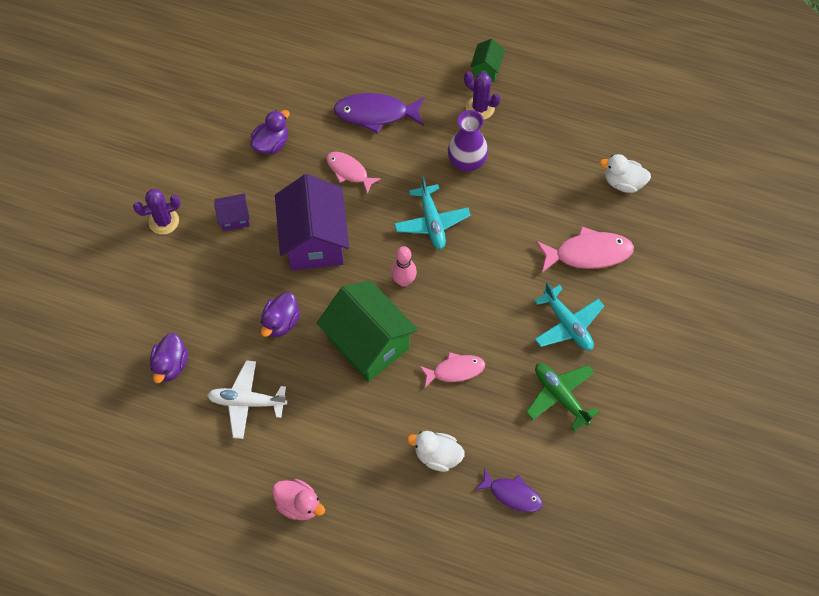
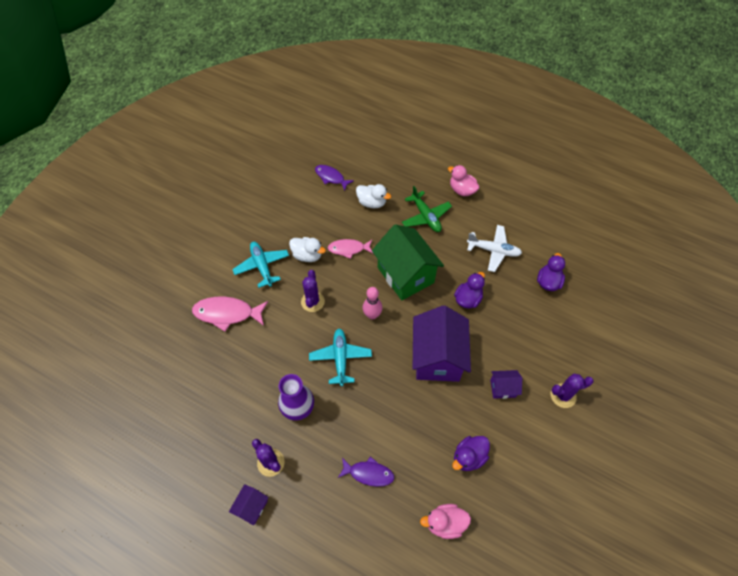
camera: 170 degrees left, 5 degrees down
pink fish [326,152,381,194] -> none
purple fish [333,93,424,134] -> purple fish [338,456,394,487], size x0.65
green house [470,39,505,82] -> purple house [229,484,269,525]
green plane [526,364,599,431] -> green plane moved to [402,186,452,232]
white duck [599,154,651,193] -> white duck moved to [289,237,326,262]
none -> purple cactus [301,270,325,312]
none -> pink duck [420,504,471,539]

